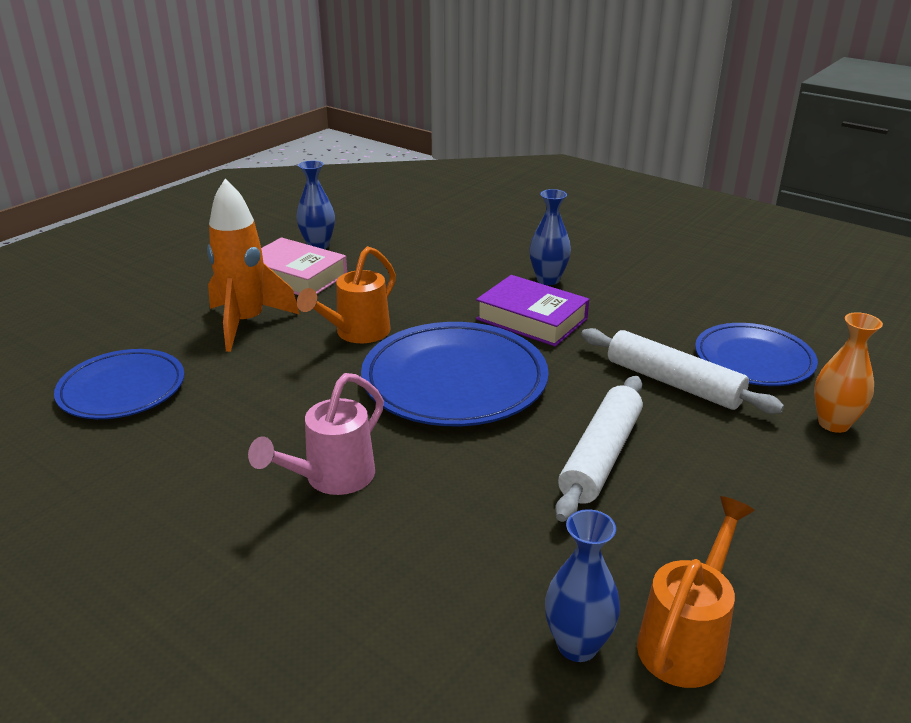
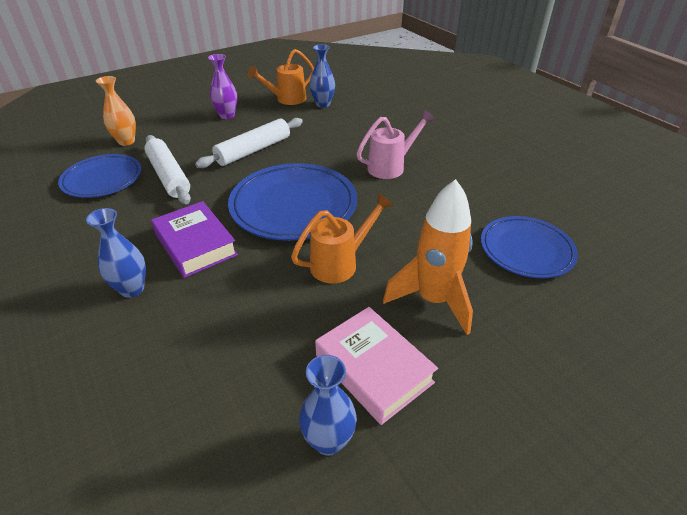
camera: 160 degrees left, 10 degrees up
none -> purple vase [208,54,237,119]

